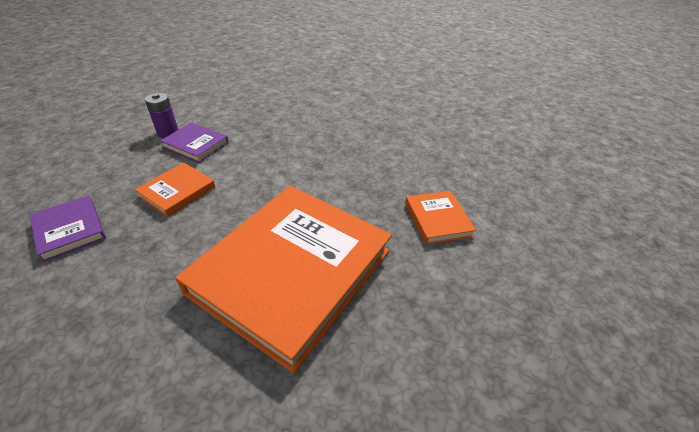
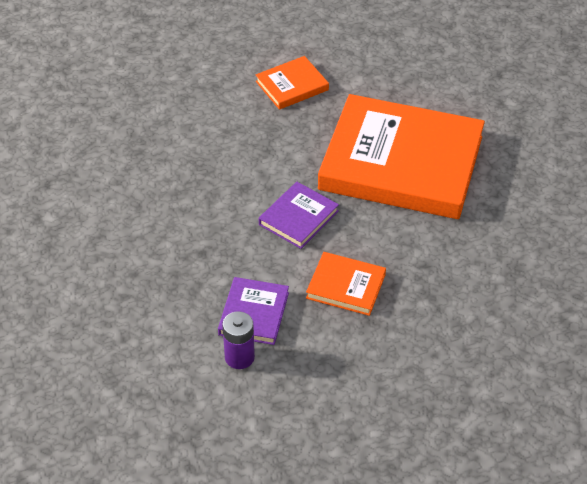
camera: 105 degrees left, 5 degrees up
purple book [30,195,106,262] -> purple book moved to [259,182,339,249]

